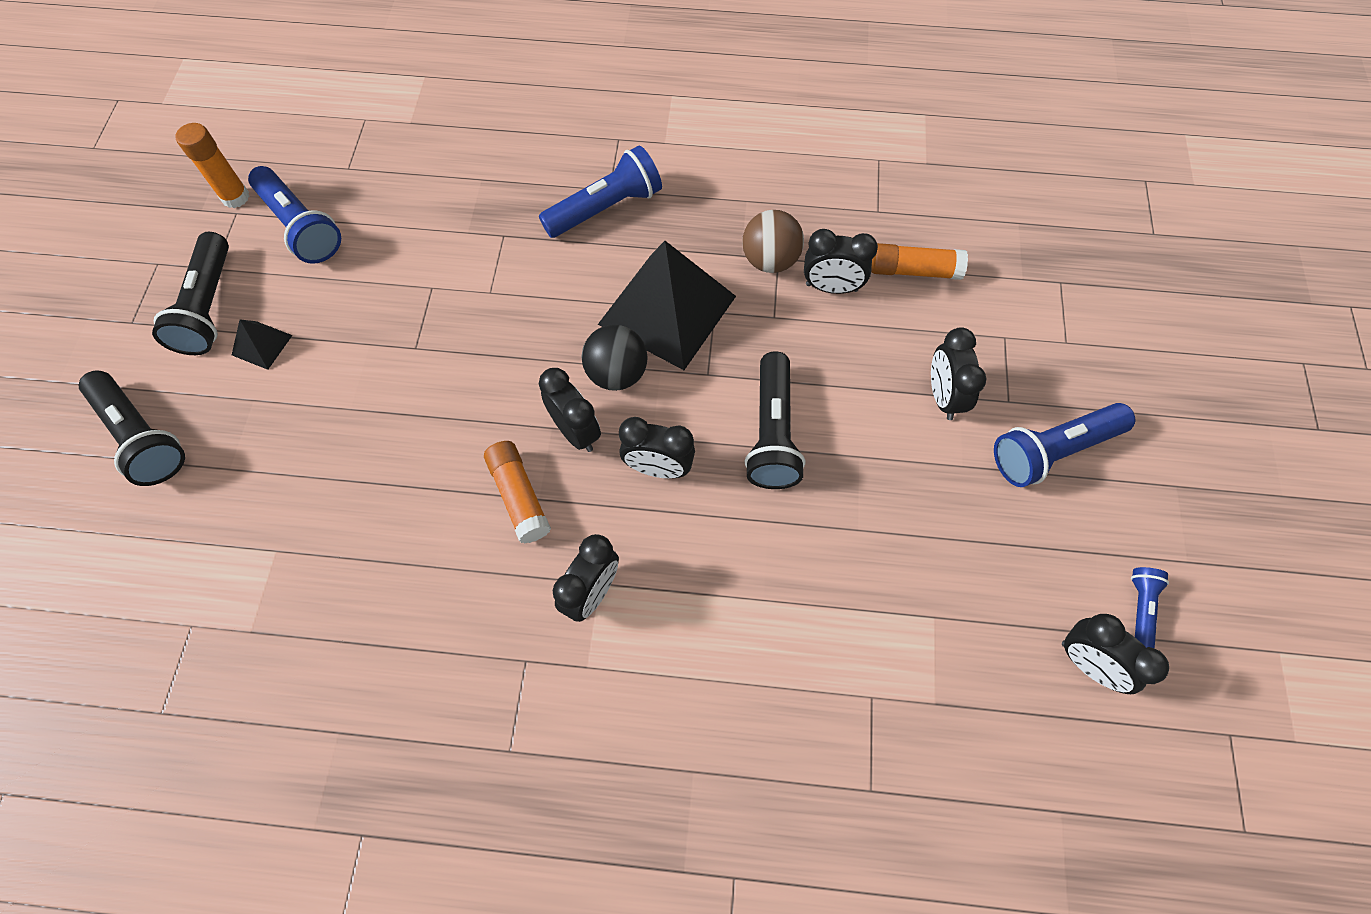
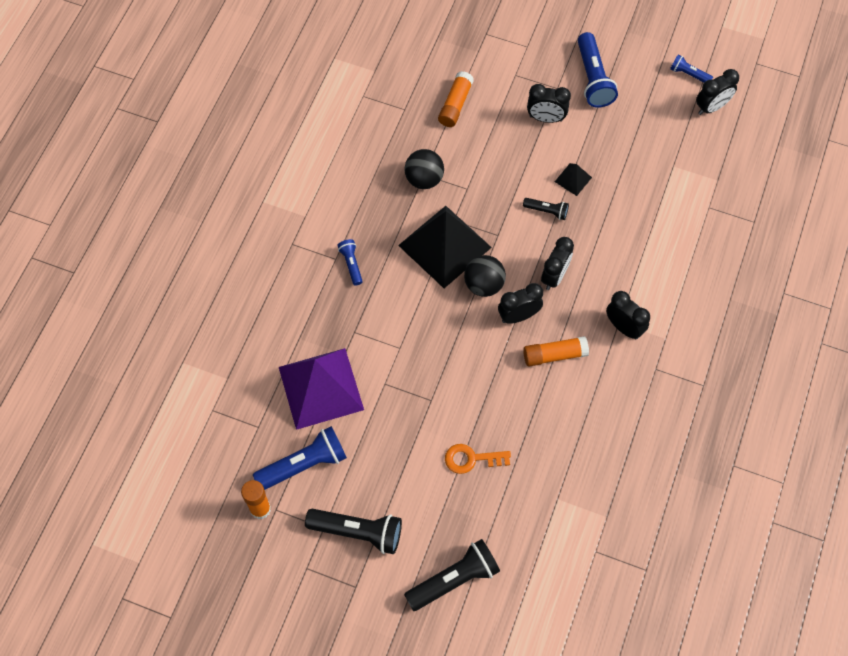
camera: 75 degrees left, 0 degrees up
black pyramid [232,319,292,370] -> black pyramid moved to [555,163,592,196]
blue flashlight [539,145,662,238] -> blue flashlight [337,239,363,285], size x0.53
brown ball [742,210,804,273] -> black ball [404,149,444,189]
black flashlight [745,352,805,489] -> black flashlight [523,198,569,220], size x0.53
black clock [804,229,878,294] -> none
none -> purple pyramid [279,348,364,430]
none -> orange key [445,444,511,474]

